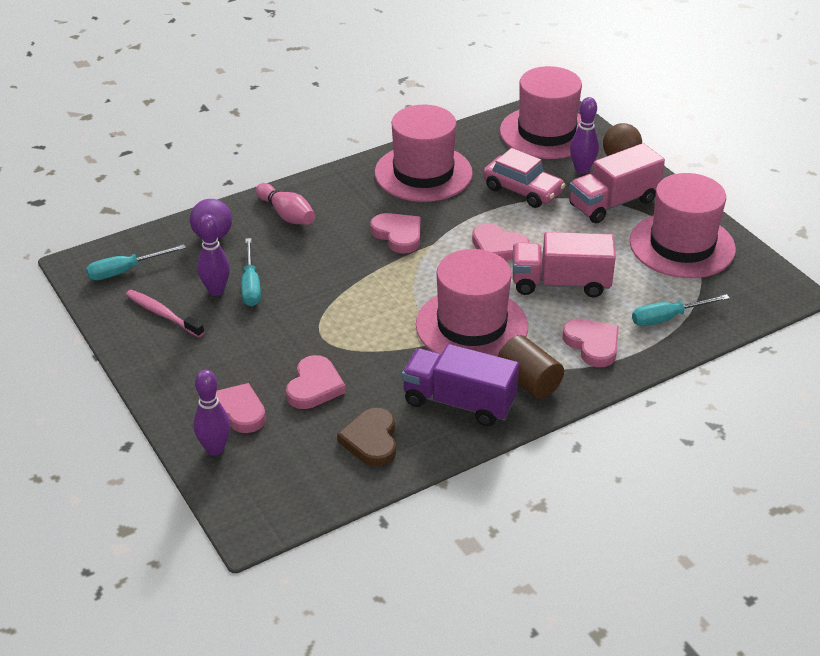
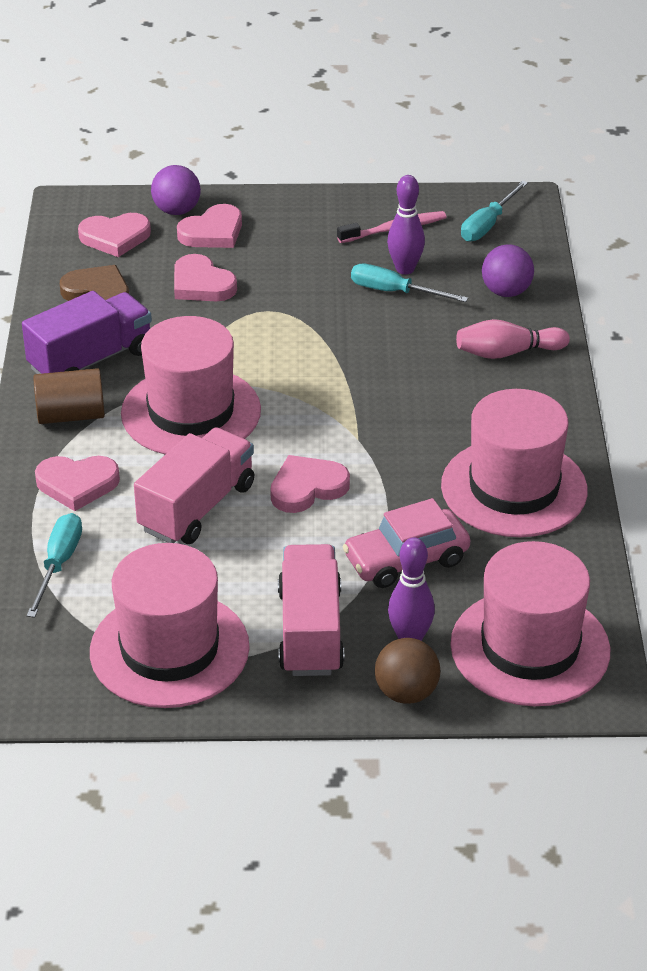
camera: 120 degrees right, 0 degrees up
turquoise screwdriver [86,244,186,280] -> turquoise screwdriver turned 150 degrees counterclockwise [461,181,528,242]
purple bowling pin [193,370,231,456] -> purple ball [151,165,201,215]
pink heart [370,213,421,254] -> pink heart moved to [78,213,151,257]

